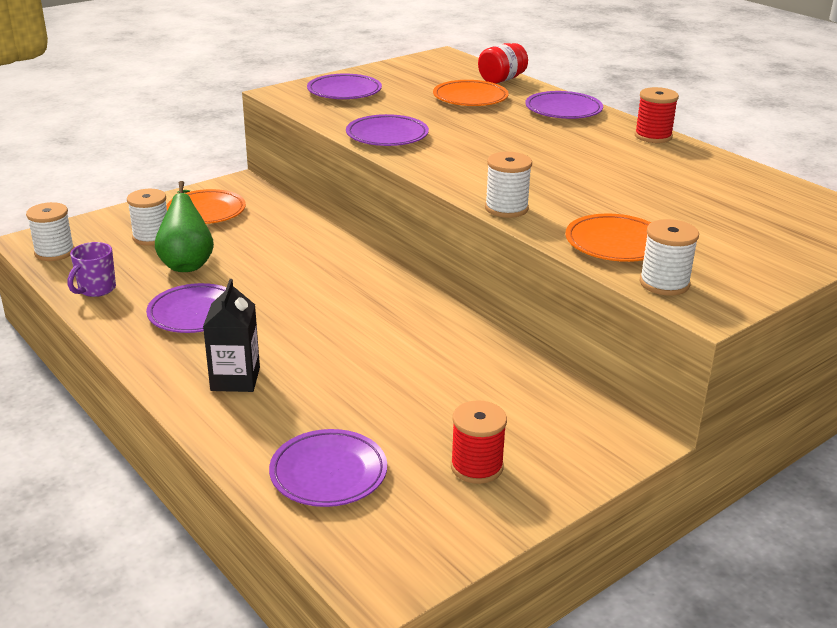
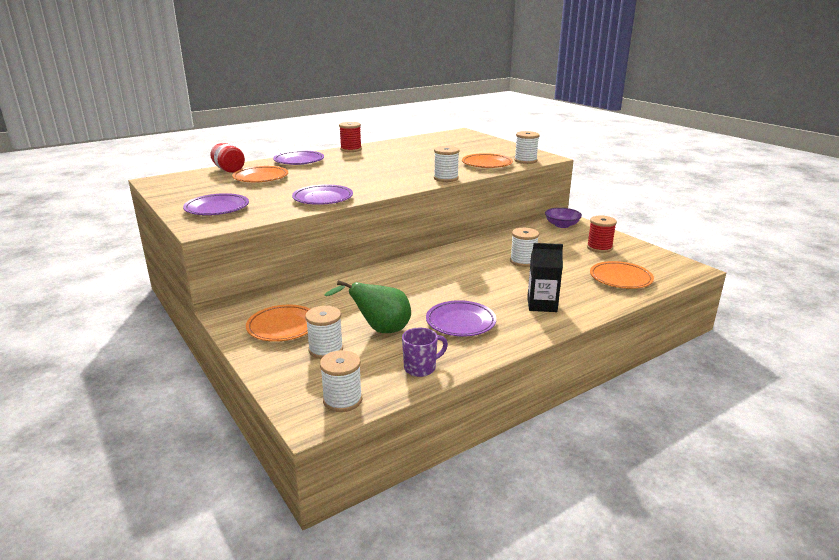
camera: 85 degrees left, 5 degrees down
purple mug [67,242,116,297] -> purple mug turned 60 degrees counterclockwise [402,328,448,377]
purple plate [269,429,387,507] -> orange plate [590,261,654,289]
none -> white spool [510,228,539,267]
none -> purple bowl [545,208,582,228]

